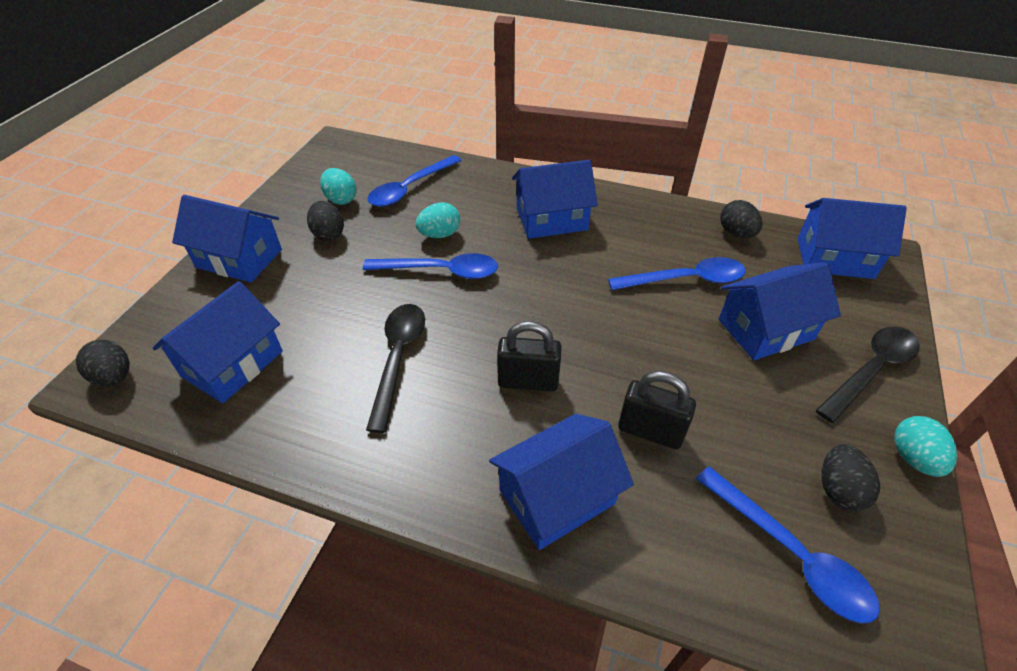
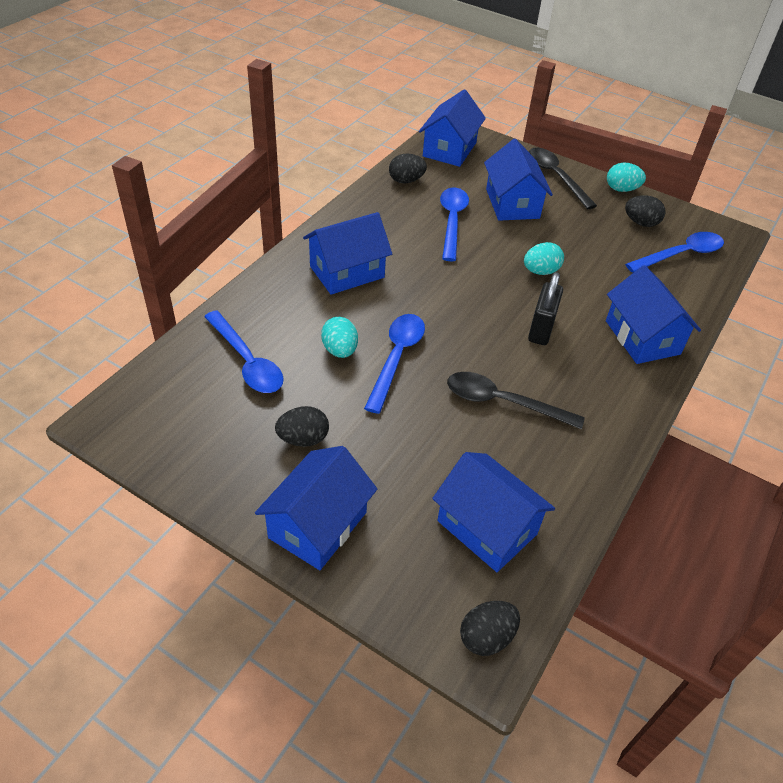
camera: 80 degrees left, 0 degrees up
turquoise egg [320,168,356,205] -> turquoise egg moved to [524,242,564,275]
blue house [512,160,598,239] -> blue house turned 60 degrees clockwise [303,212,392,295]
black padlock [618,371,696,449] -> none

